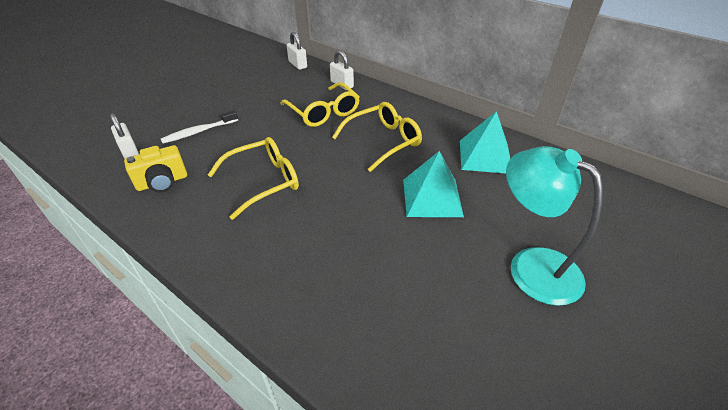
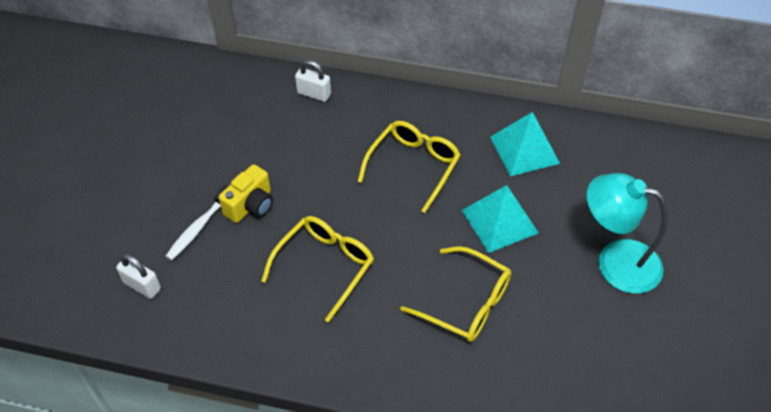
camera: 25 degrees left, 10 degrees up
yellow camera [124,145,187,192] -> yellow camera moved to [219,164,273,223]
yellow glasses [281,82,360,127] -> yellow glasses moved to [400,246,511,342]
white padlock [287,32,307,70] -> none

